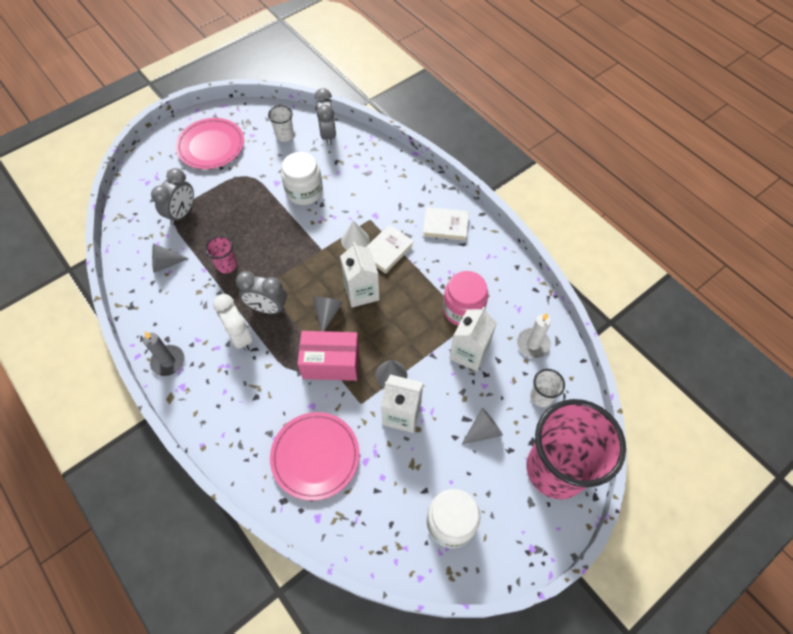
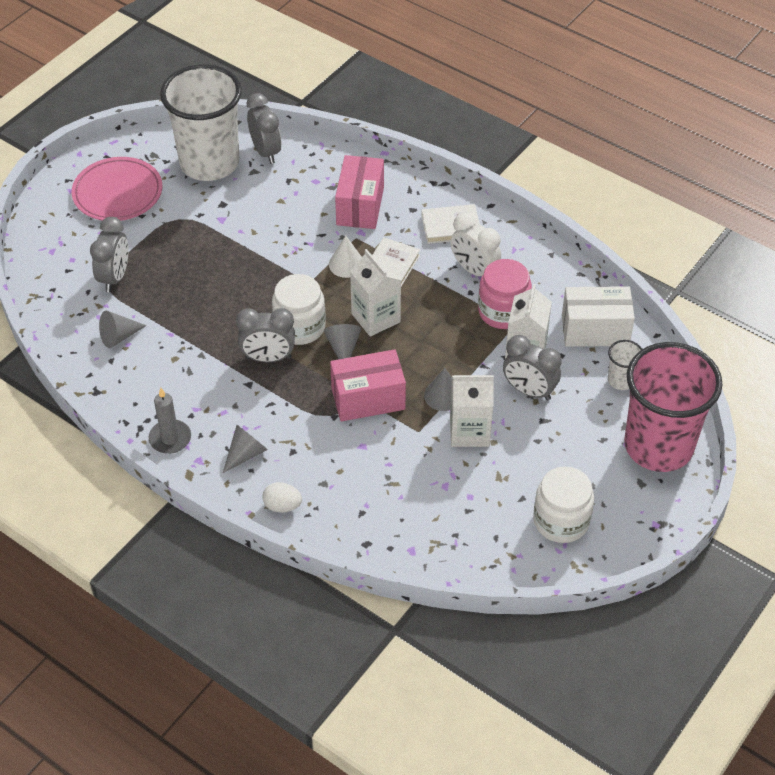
camera: 15 degrees left, 10 degrees down
pink cup [205,236,237,273] -> none
white clock [213,294,253,351] -> white clock moved to [450,212,501,276]
white cup [268,105,294,142] -> white cup [160,64,242,181], size x2.47
pink plate [270,412,359,500] -> none
white jar [281,152,323,205] -> white jar moved to [272,274,326,345]
grey cone [461,408,503,445] -> grey cone moved to [223,425,267,473]
white candle [517,313,551,358] -> white box [562,286,635,347]
none -> white egg [262,482,302,513]
none -> pink box [335,155,384,229]
none -> grey clock [503,335,561,400]

